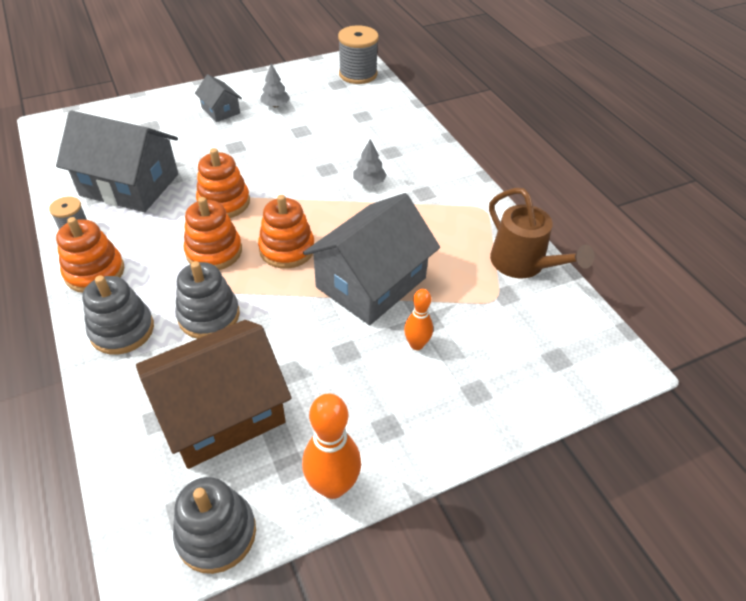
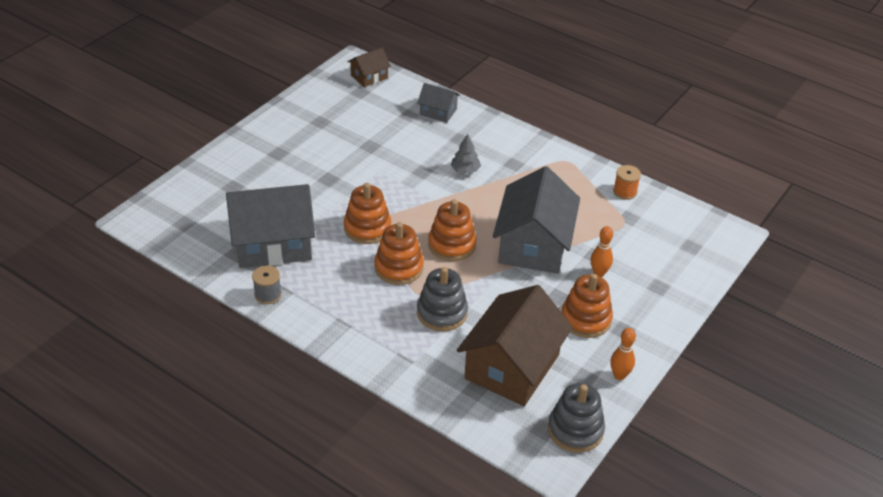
camera: 30 degrees left, 5 degrees down
orange stacking toy [56,217,124,293] -> orange stacking toy moved to [561,274,613,338]
grey stacking toy [82,275,154,355] -> none
grey house [195,74,242,122] -> grey house moved to [417,83,460,123]
grey tree [260,64,290,107] -> none
orange bowling pin [302,394,361,499] -> orange bowling pin [610,328,636,380], size x0.60
grey spool [338,25,379,84] -> brown house [347,47,391,87]
brown watering can [489,188,594,278] -> orange spool [613,165,641,200]

